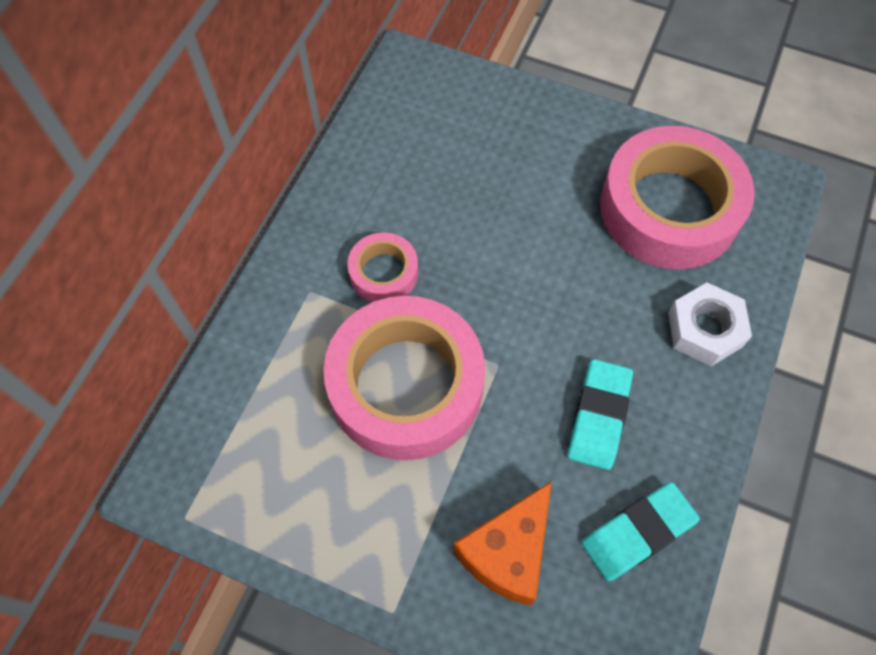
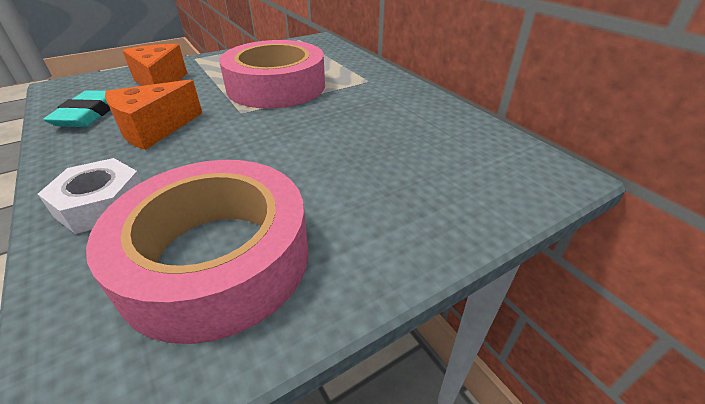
camera: 125 degrees right, 25 degrees down
pink tape [348,232,418,302] -> none
turquoise eraser [568,359,633,470] -> orange cheese [105,79,202,150]

